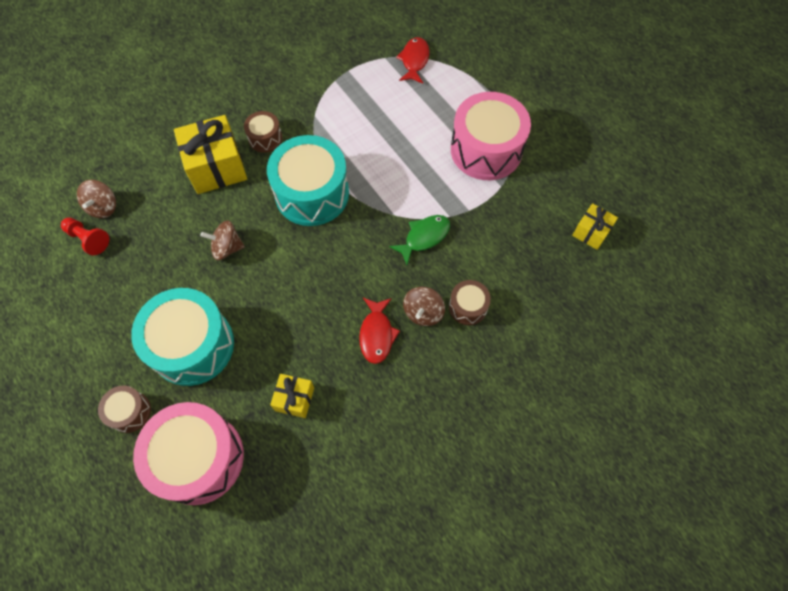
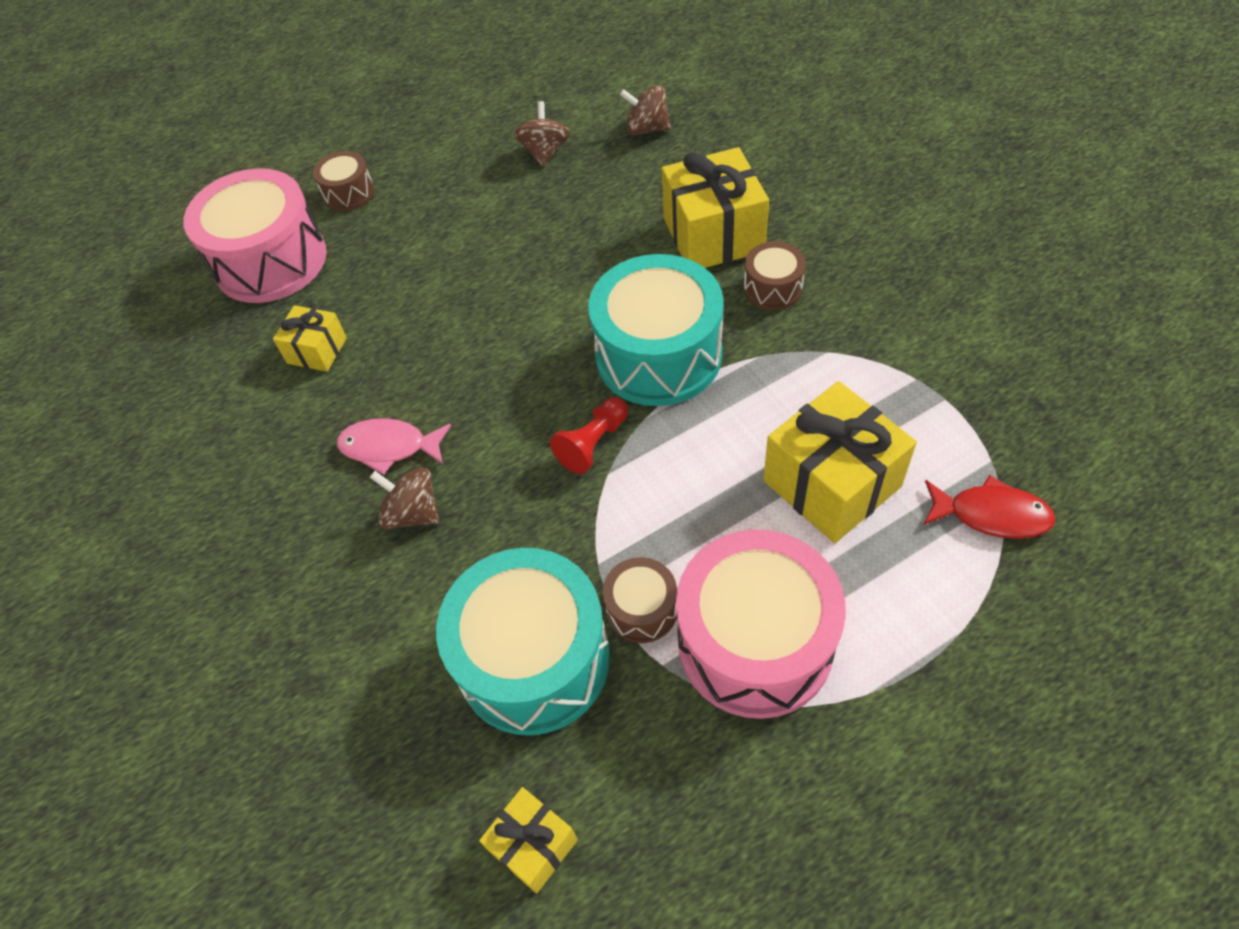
camera: 100 degrees right, 10 degrees down
red pawn [61,217,109,255] -> red pawn moved to [550,397,628,474]
turquoise drum [131,288,234,386] -> turquoise drum moved to [436,548,610,735]
brown spinning top [200,221,245,260] -> brown spinning top moved to [514,101,570,167]
red fish [359,298,400,364] -> pink fish [337,418,451,475]
green fish [389,215,450,265] -> none
brown drum [449,280,491,325] -> brown drum moved to [603,557,677,643]
none -> yellow gift [763,381,917,543]

